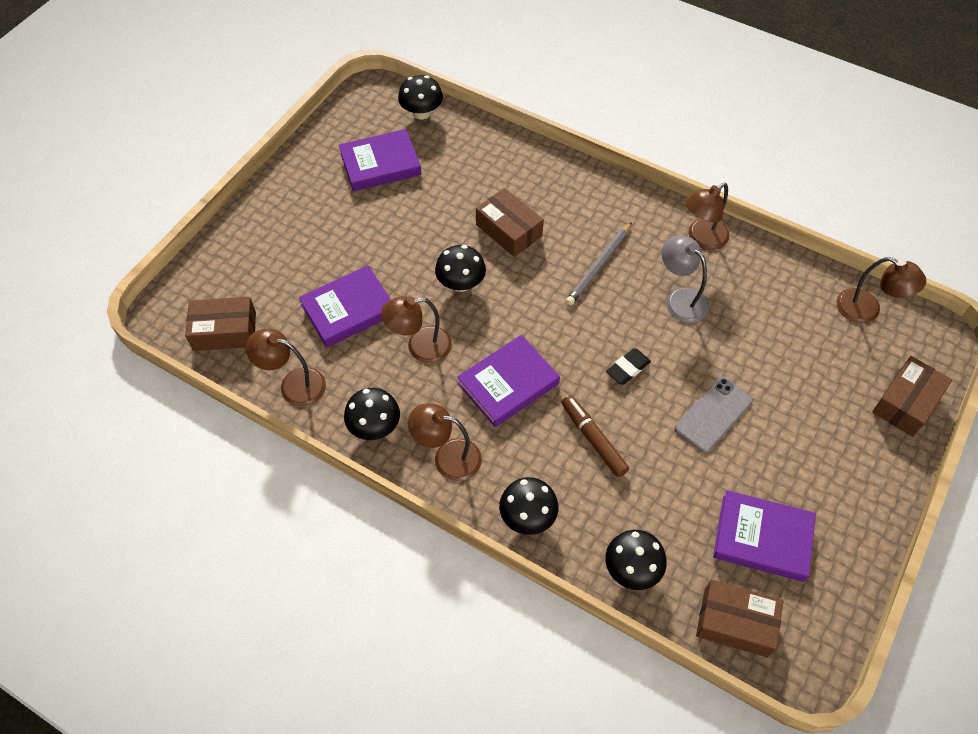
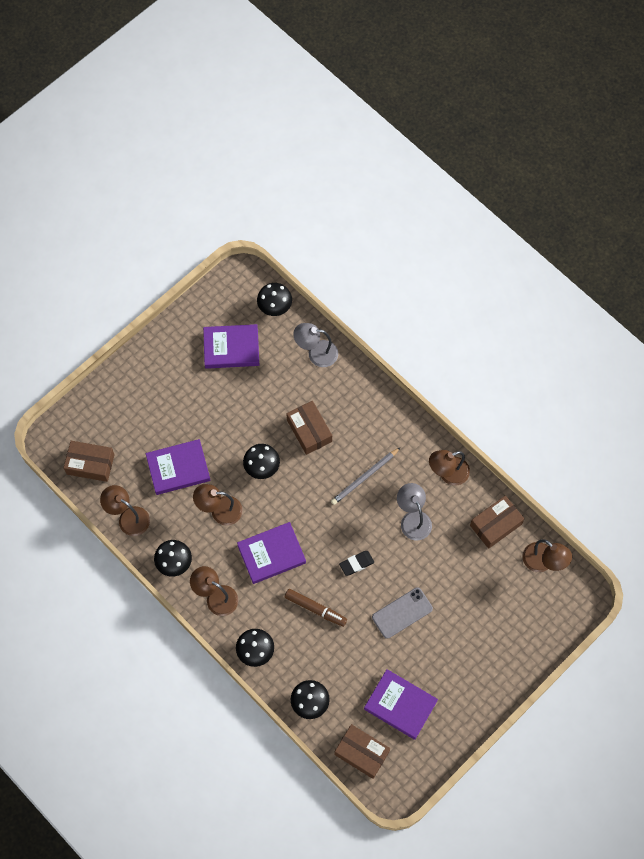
camera: 15 degrees right, 10 degrees up
brown marker [562,395,629,477] -> brown marker turned 135 degrees clockwise [284,589,347,627]
brown box [872,356,952,437] -> brown box moved to [470,495,524,549]
none -> grey lamp [293,323,338,367]

